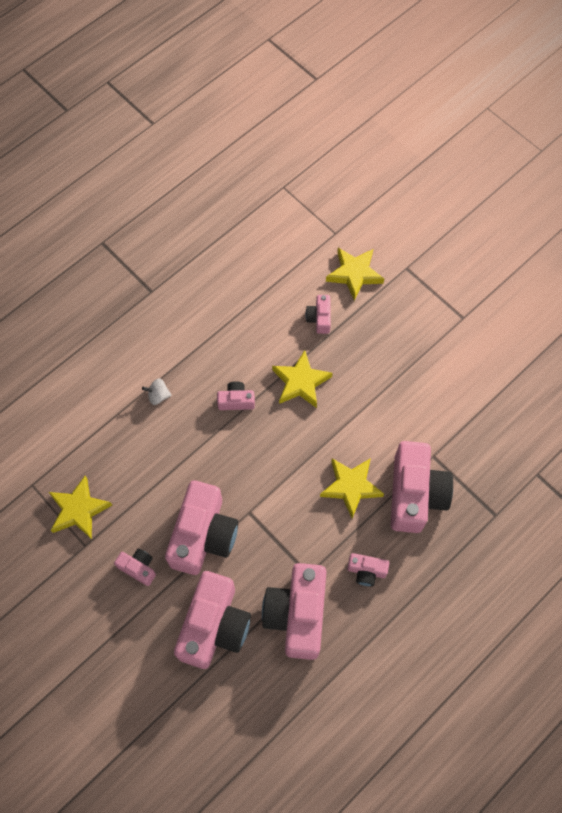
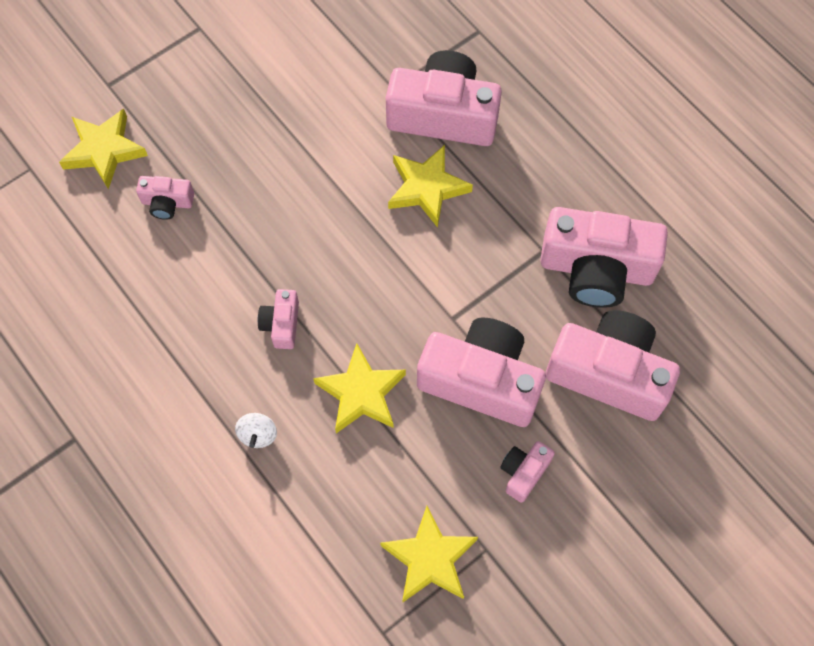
camera: 85 degrees left, 0 degrees up
yellow star [272,350,333,408] -> yellow star moved to [313,343,406,433]
pink camera [347,553,389,586] -> none

